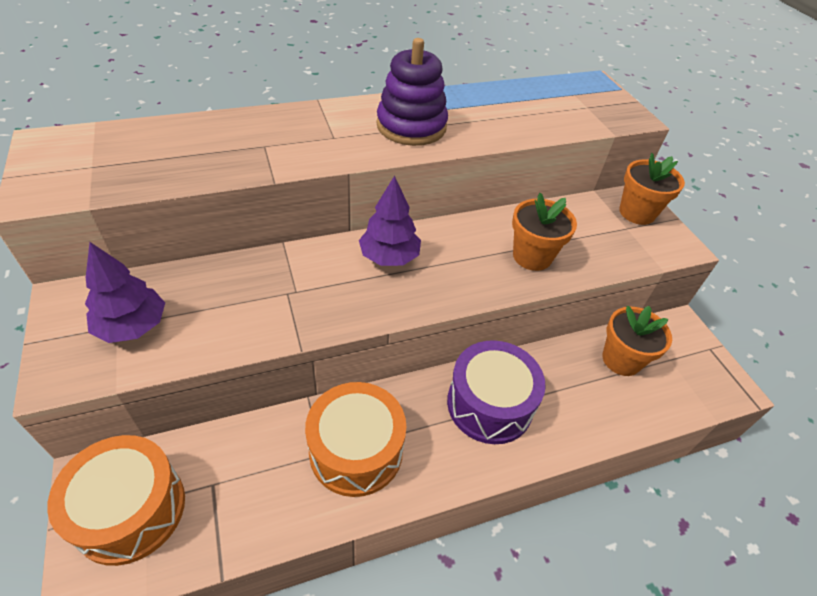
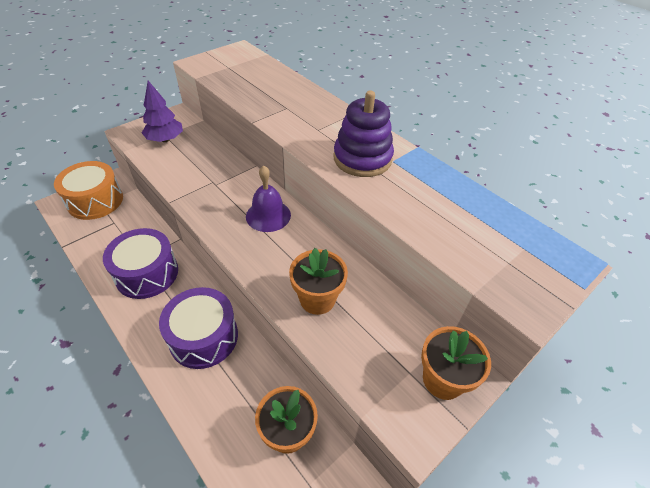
camera: 70 degrees right, 0 degrees up
orange drum [305,382,406,497] -> purple drum [103,228,178,299]
purple tree [359,175,421,266] -> purple bell [246,165,291,232]

